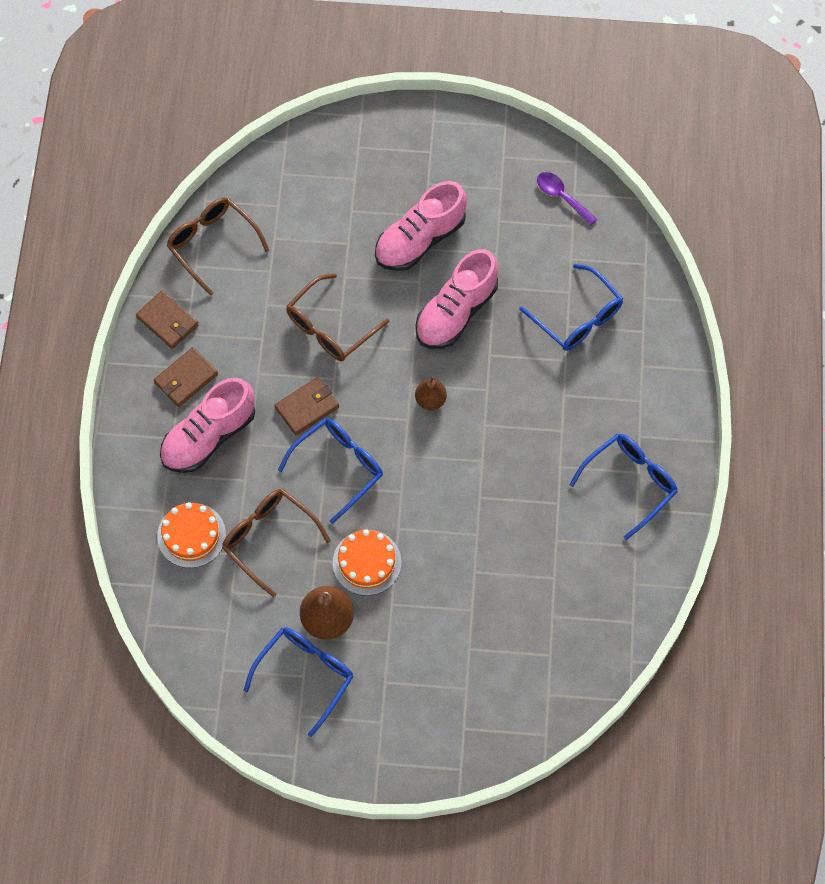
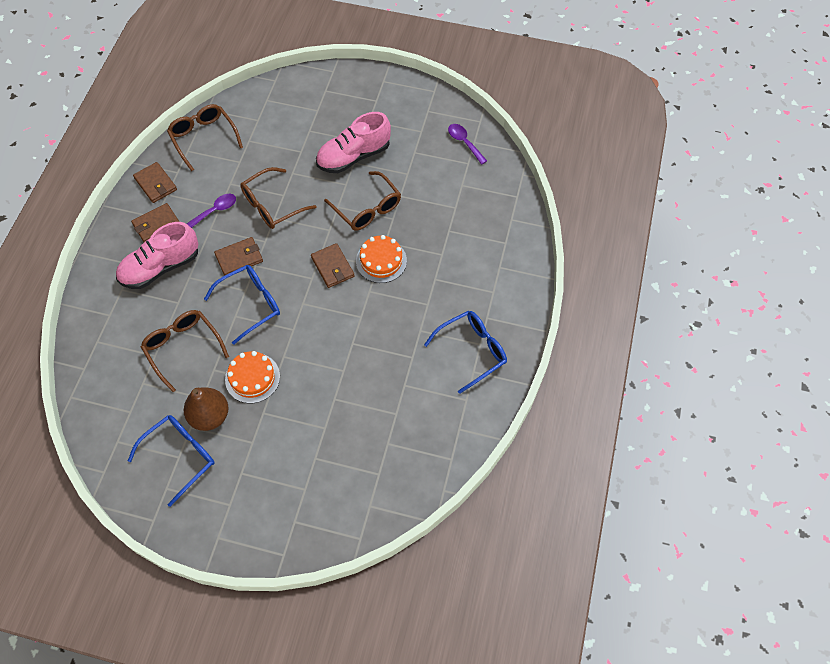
camera: 10 degrees right, 5 degrees down
orange cake [157,502,226,568] -> orange cake moved to [356,235,407,283]
pink shoe [415,249,498,349] -> brown glasses [324,171,401,231]
brown pear [415,376,447,410] -> brown wallet [311,243,354,288]
blue glasses [519,264,623,351] -> none
none -> purple spoon [187,194,236,228]

